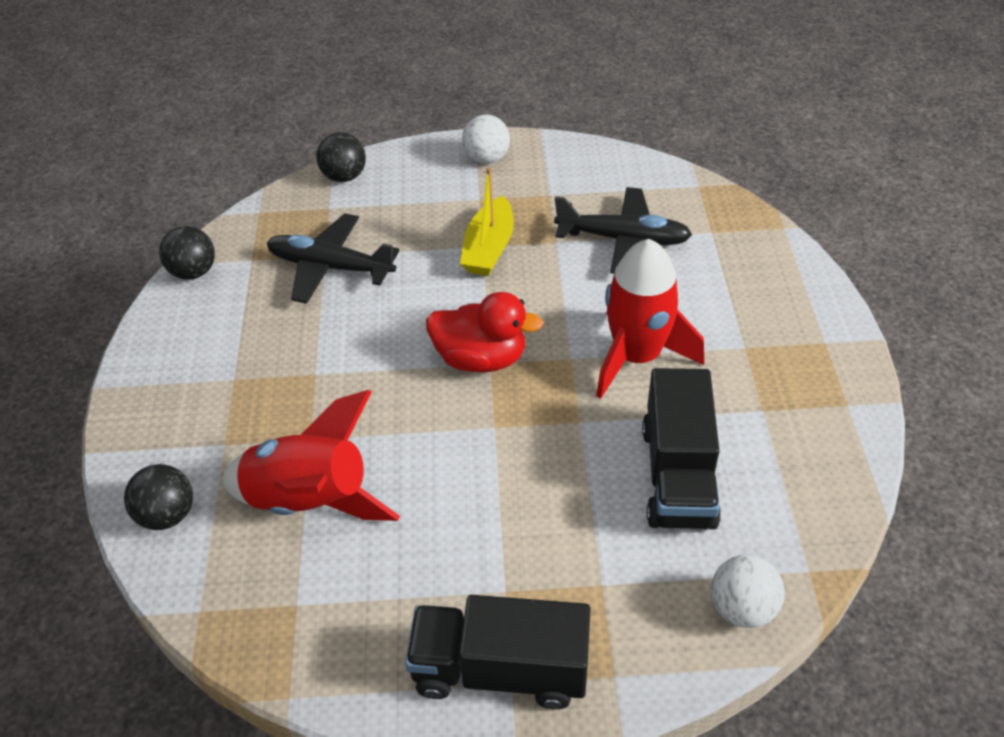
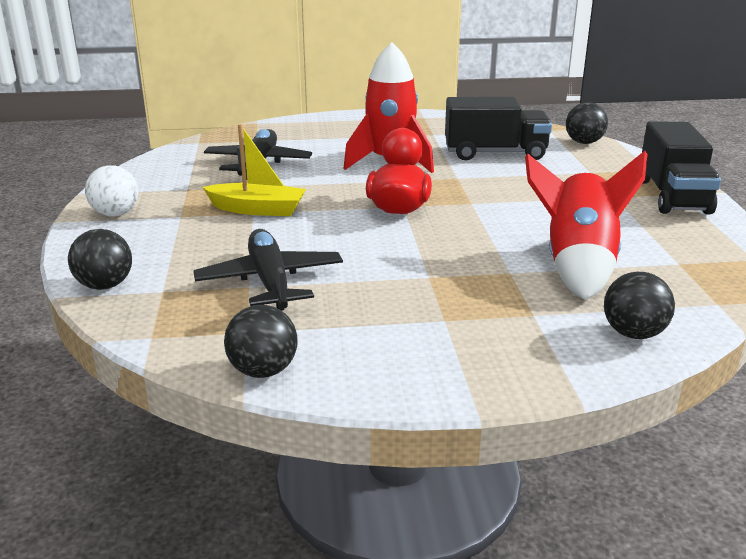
camera: 95 degrees left, 20 degrees down
black plane [267,213,400,304] -> black plane turned 150 degrees clockwise [193,229,343,311]
white ball [711,555,785,628] -> black ball [566,102,608,144]

